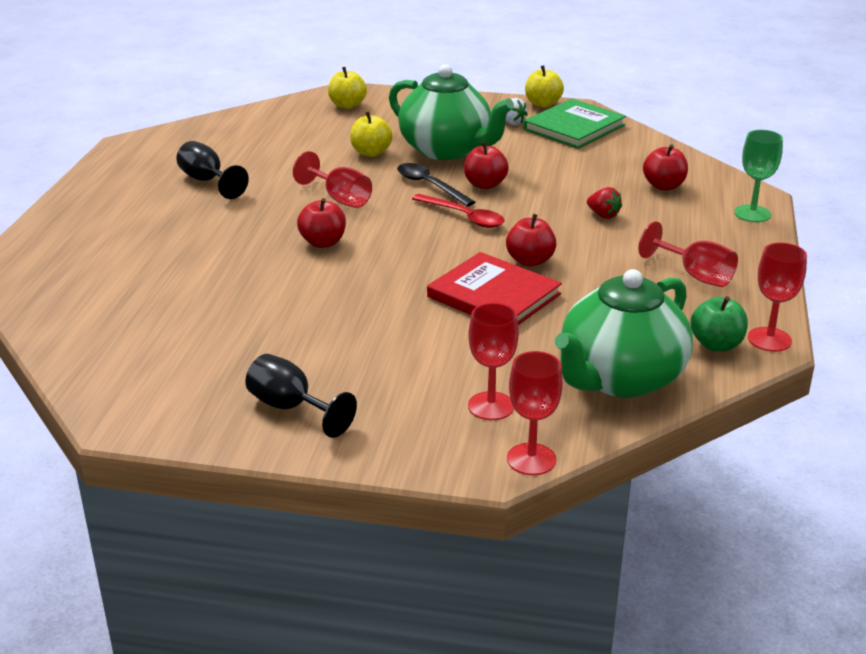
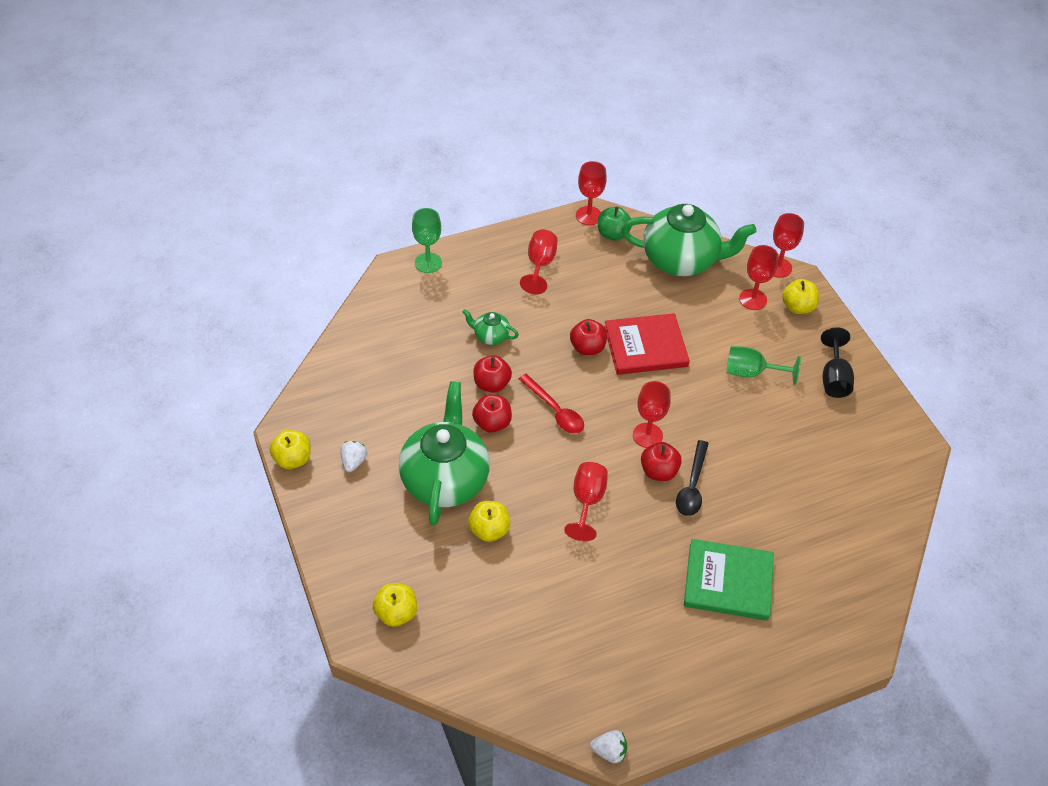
camera: 125 degrees left, 20 degrees up
black goblet [176,141,249,199] -> none
black spoon [397,163,475,207] -> black spoon moved to [676,440,709,516]
red spoon [412,194,504,228] -> red spoon turned 135 degrees clockwise [519,374,584,434]
red book [427,252,562,325] -> red book turned 75 degrees clockwise [604,313,690,375]
green book [524,99,626,149] -> green book moved to [684,539,774,621]
red strawberry [587,187,622,219] -> green teapot [462,309,519,345]
red apple [643,144,688,190] -> red apple moved to [474,355,512,393]
none -> white strawberry [590,730,627,763]
none -> red goblet [633,381,671,448]
none -> green goblet [727,346,801,385]
none -> yellow apple [782,279,819,314]

